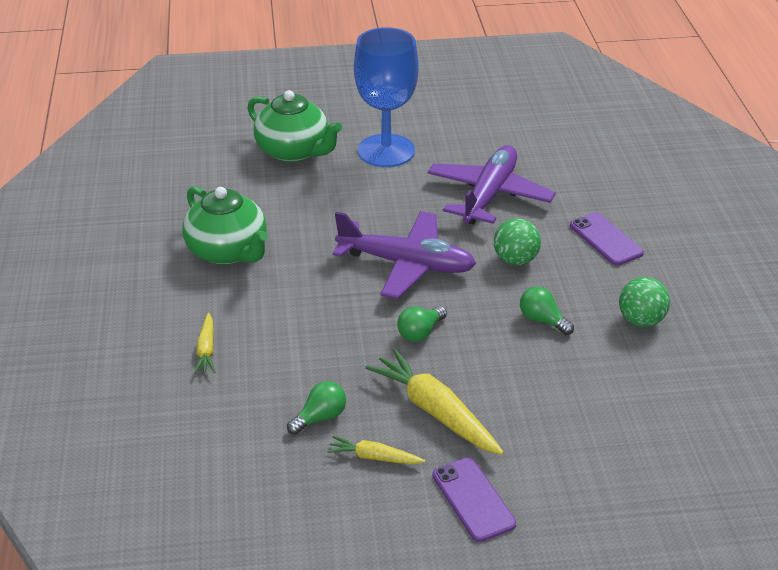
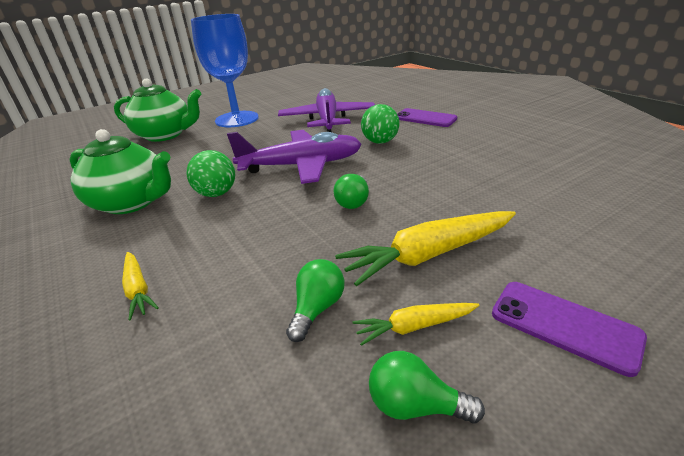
camera: 25 degrees left, 5 degrees down
yellow carrot [365,349,504,455] -> yellow carrot turned 45 degrees counterclockwise [335,211,516,286]
green light bulb [520,286,574,335] -> green light bulb moved to [369,351,485,424]
green ball [619,277,670,327] -> green ball moved to [187,150,235,197]

